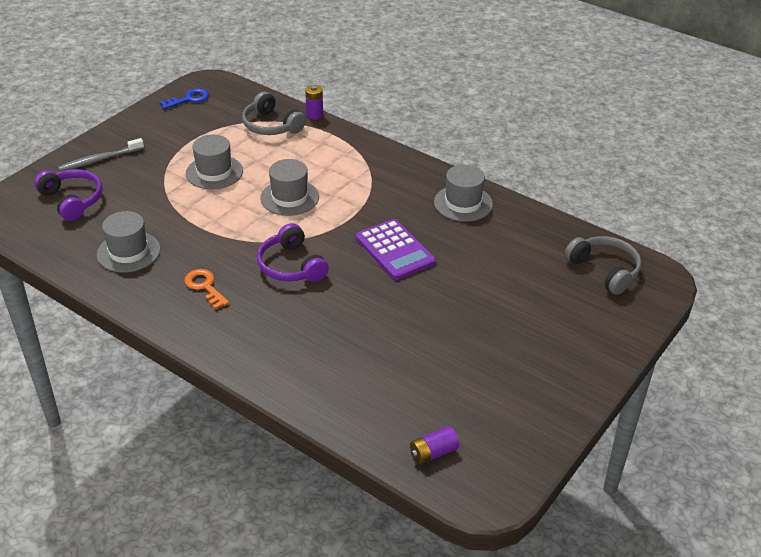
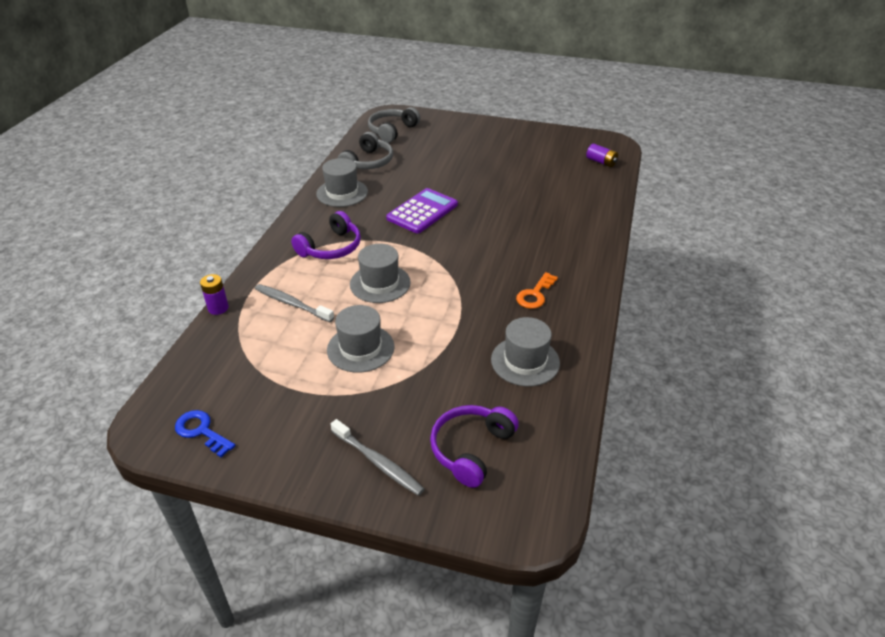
camera: 110 degrees left, 0 degrees up
grey headphones [242,92,306,135] -> grey headphones moved to [338,132,393,169]
purple headphones [257,223,329,282] -> purple headphones moved to [291,211,361,259]
none -> grey toothbrush [255,284,334,322]

